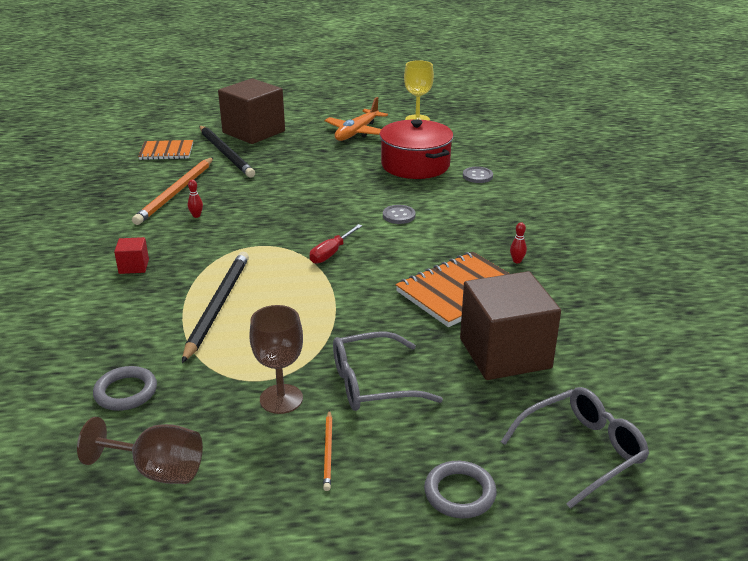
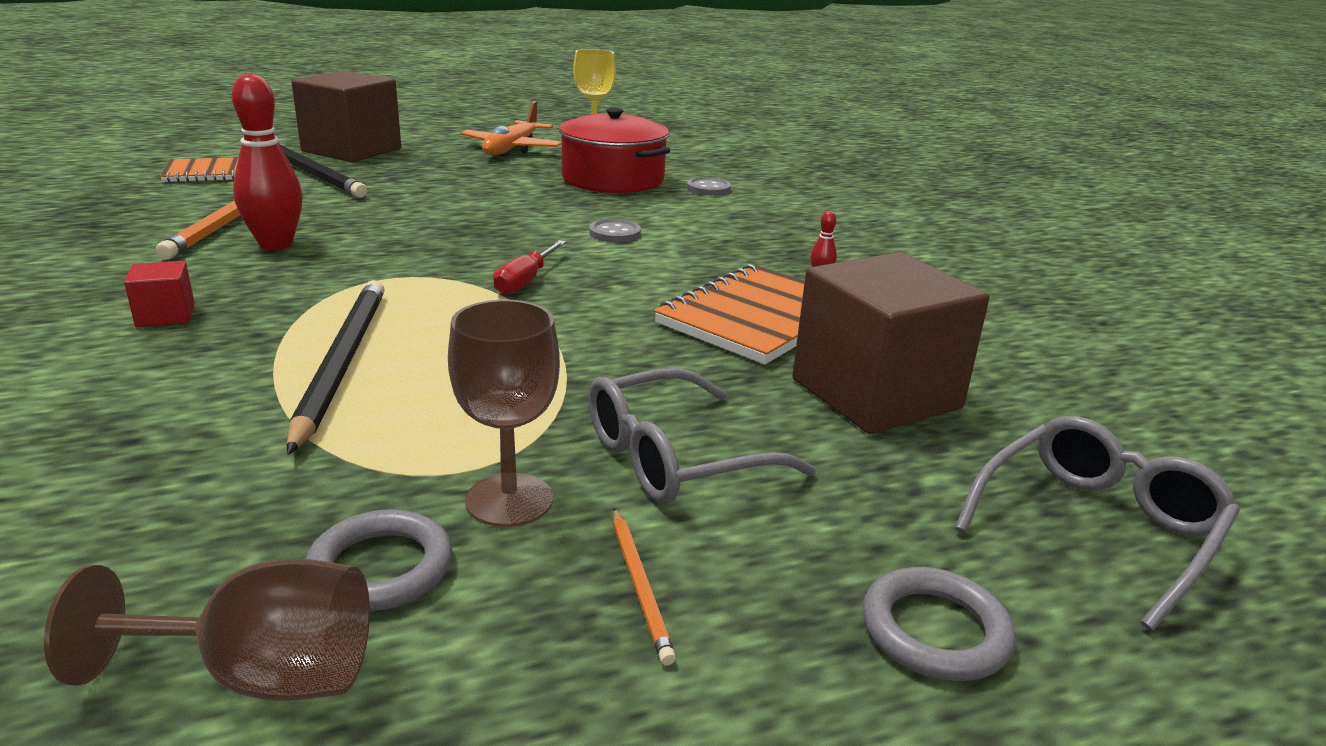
camera: 15 degrees left, 5 degrees down
grey ring [93,366,157,411] -> grey ring moved to [306,509,453,611]
red bowling pin [188,180,203,218] -> red bowling pin [232,74,303,250], size x2.44

